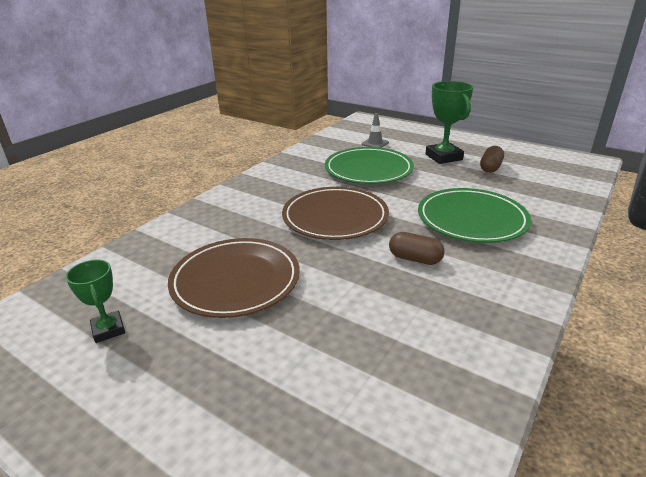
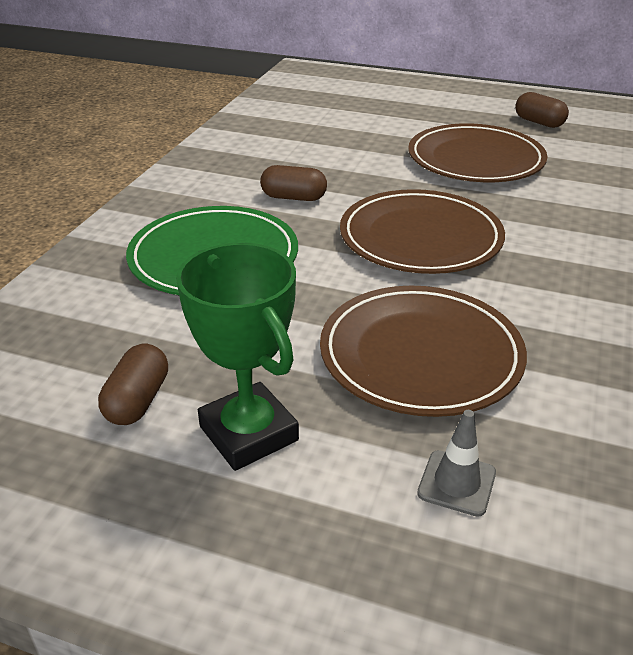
camera: 165 degrees right, 5 degrees up
green trophy [66,260,125,343] -> brown capsule [515,92,569,128]
green plate [325,147,414,184] -> brown plate [320,286,527,417]

